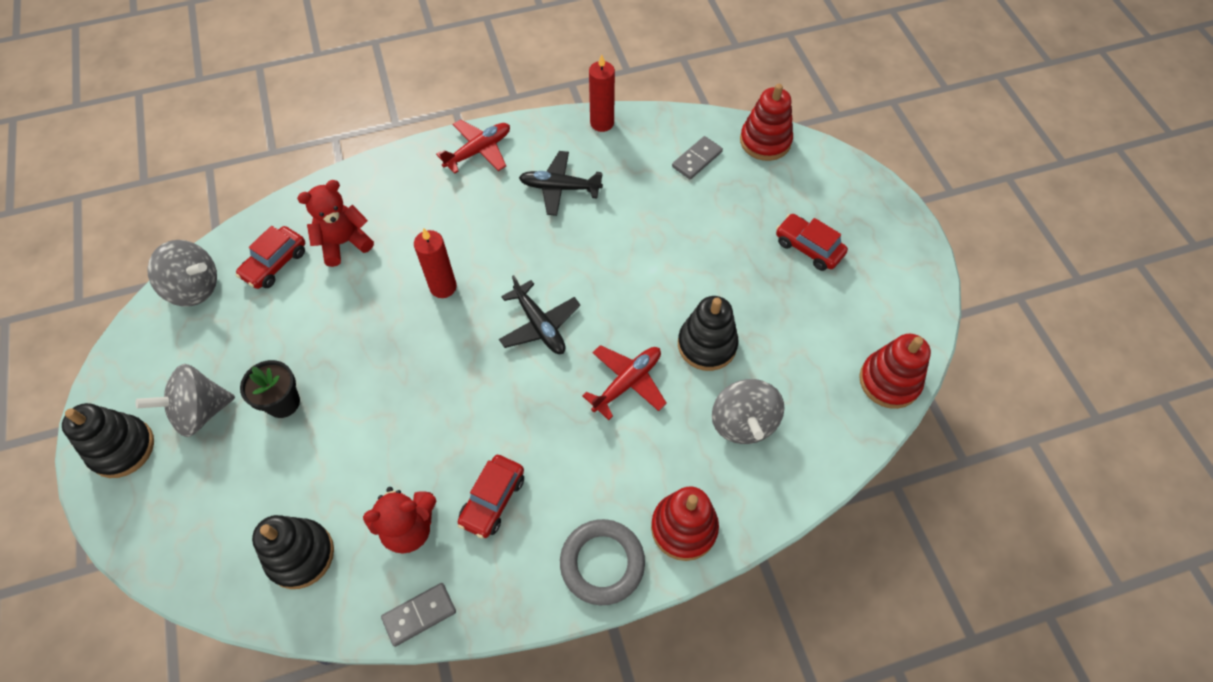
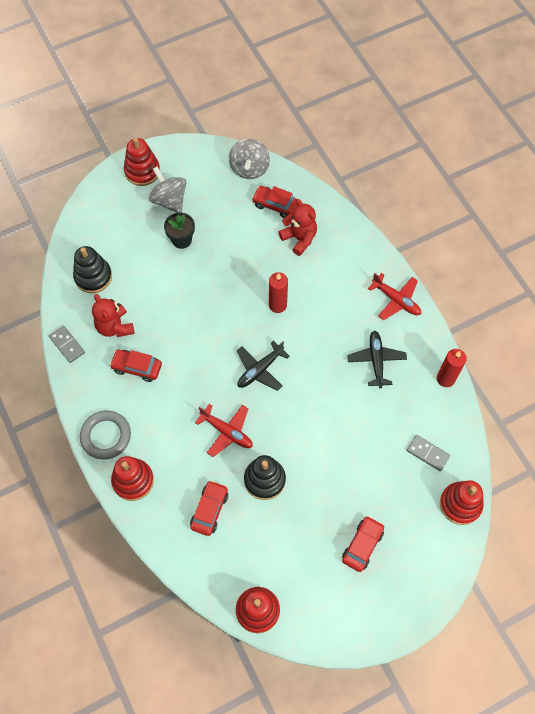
camera: 80 degrees right, 5 degrees up
black stacking toy [62,403,154,478] -> red stacking toy [124,138,160,186]
grey spinning top [712,379,785,444] -> red car [190,480,228,536]

